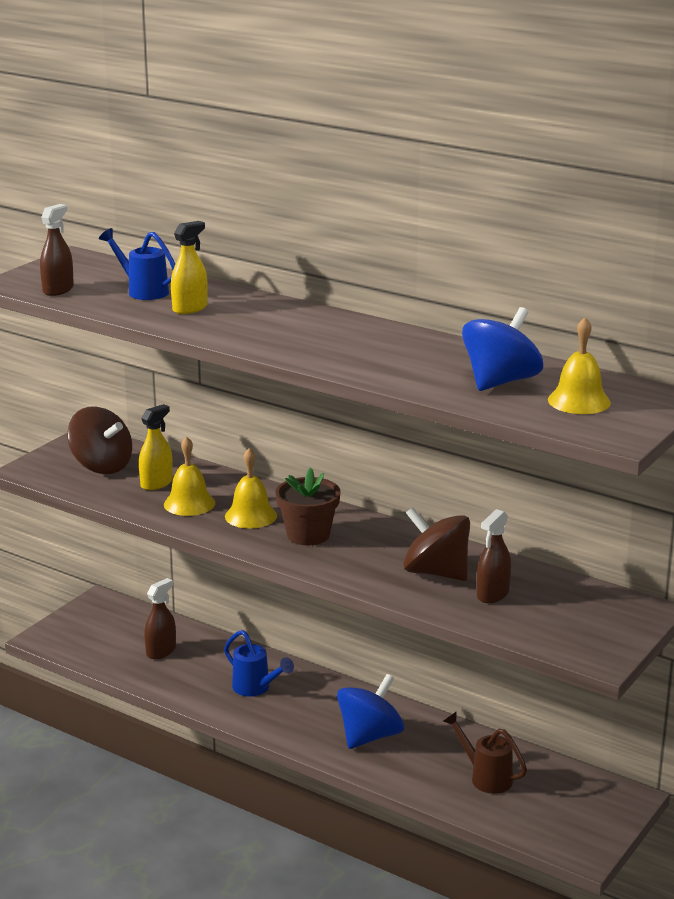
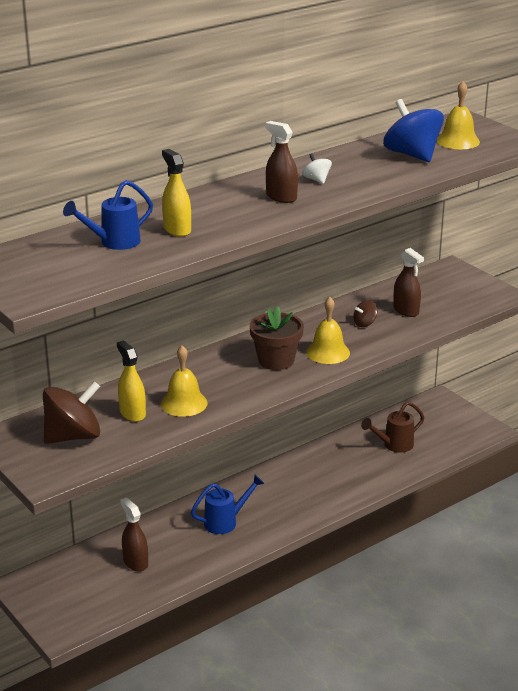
camera: 70 degrees left, 5 degrees up
brown spray bottle [40,204,74,296] -> brown spray bottle moved to [265,121,298,203]
yellow bell [225,448,277,529] -> yellow bell moved to [306,297,350,364]
blue spinning top [337,674,404,749] -> none
brown spinning top [403,507,470,581] -> brown spinning top [353,300,378,327], size x0.46
none -> white spinning top [302,153,332,184]

